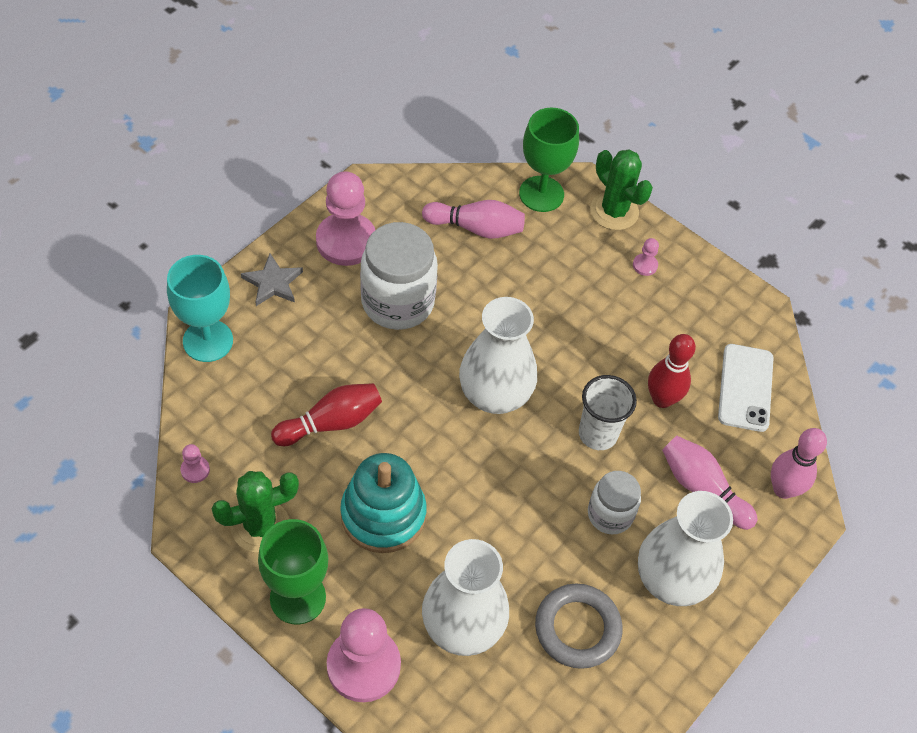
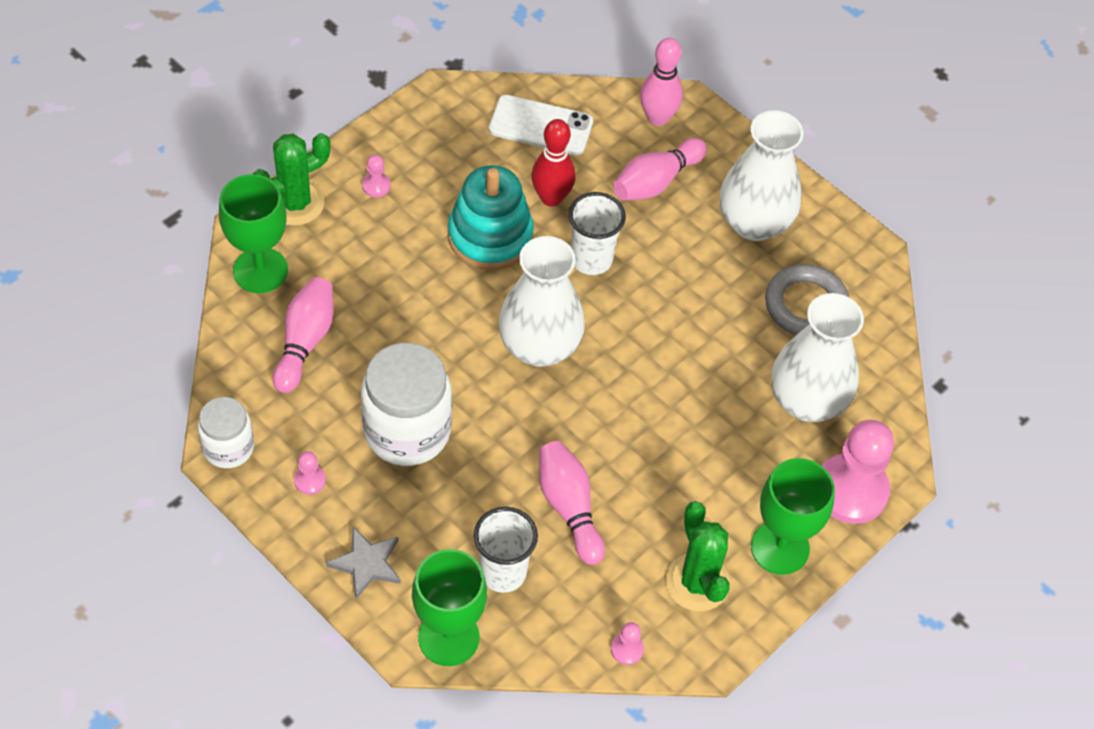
camera: 85 degrees left, 0 degrees up
turquoise goblet [167,255,233,362] -> green goblet [412,549,487,666]
red bowling pin [271,383,382,446] -> pink bowling pin [539,441,605,565]
pink pawn [316,171,375,266] -> pink pawn [294,451,326,495], size x0.42
turquoise stacking toy [340,453,427,553] -> turquoise stacking toy moved to [448,165,534,270]
white jar [588,471,641,534] -> white jar moved to [198,397,254,468]
none -> white cup [474,507,538,593]

